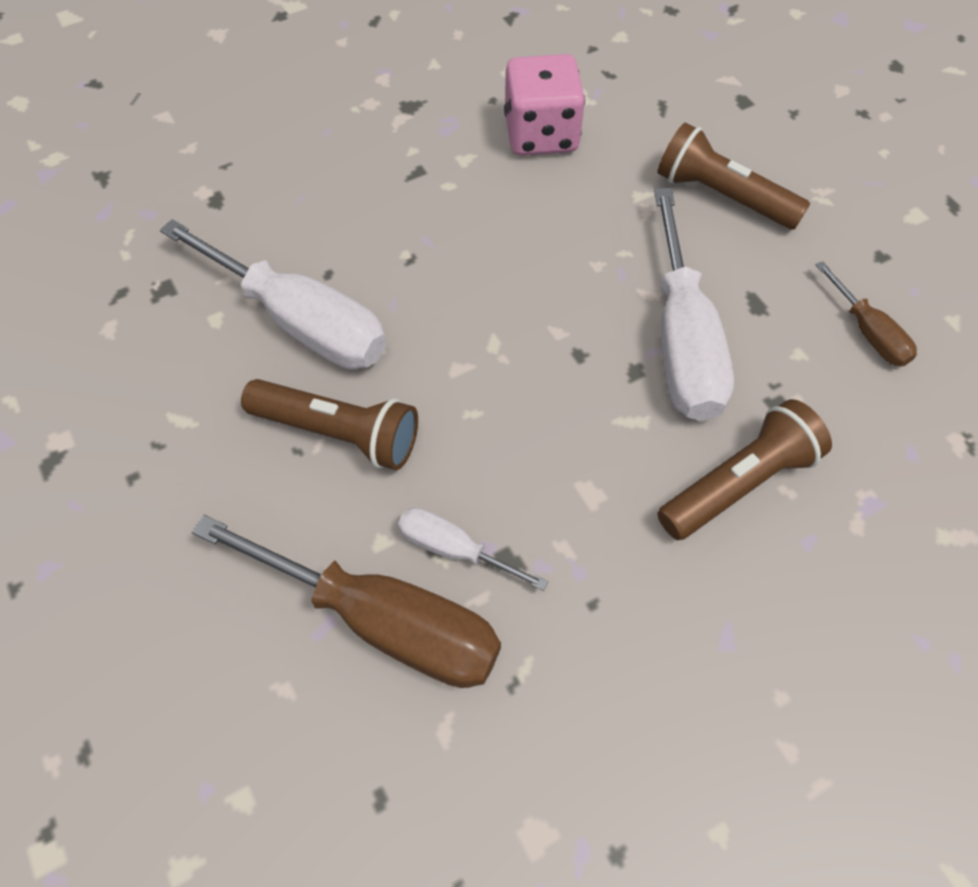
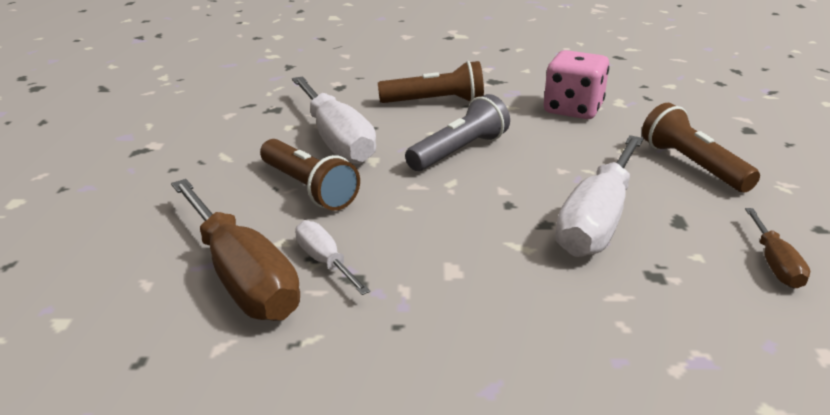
camera: 30 degrees right, 30 degrees down
brown flashlight [657,399,832,540] -> brown flashlight moved to [378,61,484,103]
none -> grey flashlight [405,94,510,171]

